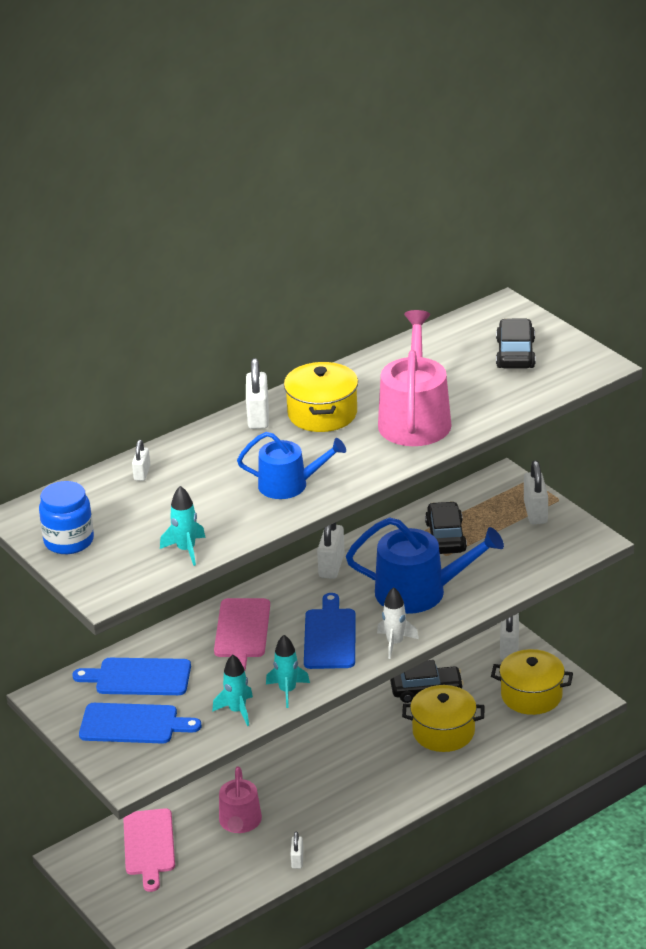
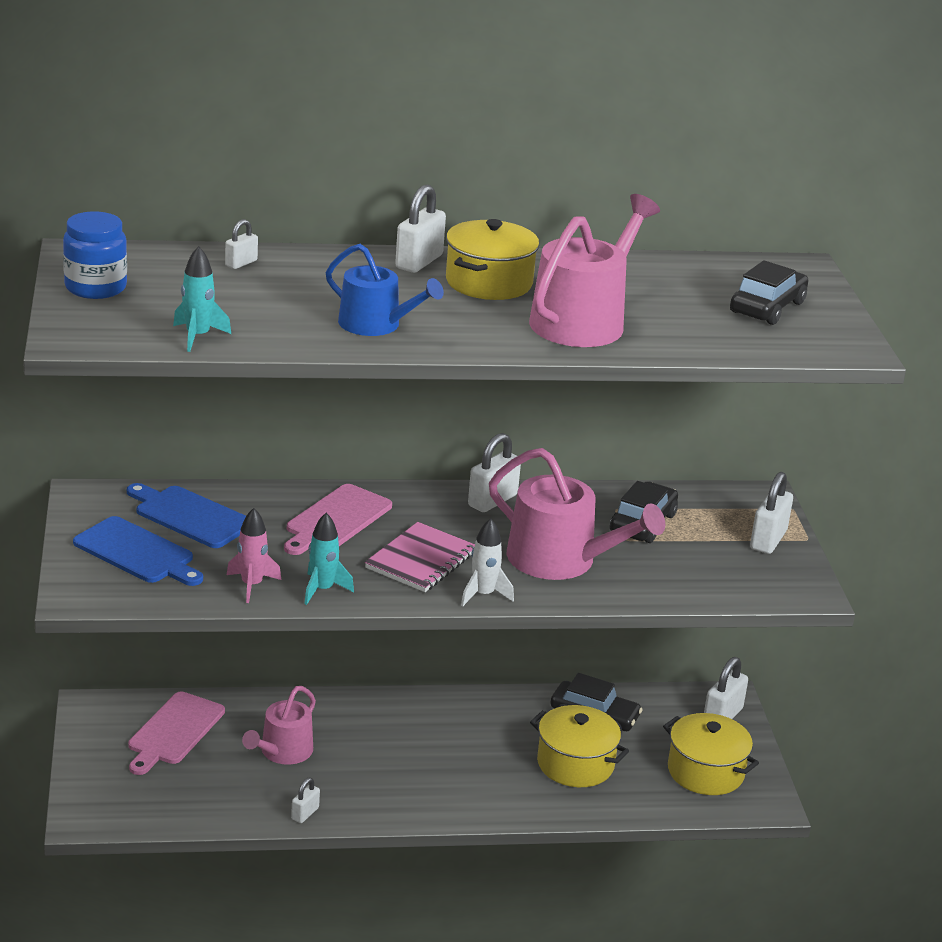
camera: 25 degrees right, 5 degrees down
turquoise rocket [212,654,253,726] -> pink rocket [227,508,281,603]
blue cutting board [304,593,356,669] -> pink notebook [365,522,475,592]
blue watering can [346,517,504,614] -> pink watering can [489,448,665,580]

